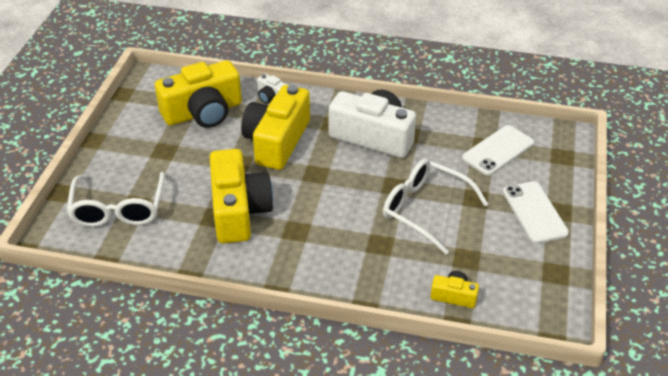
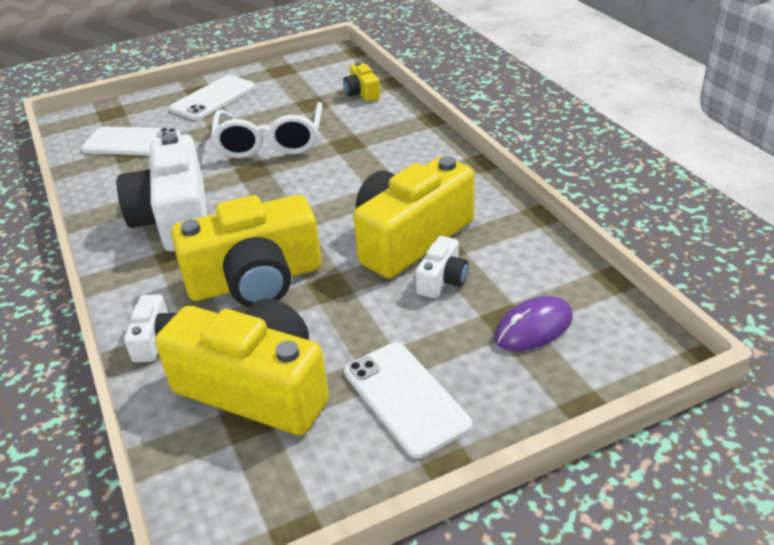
camera: 125 degrees left, 5 degrees down
white glasses [66,172,165,227] -> purple mouse [494,296,573,351]
none -> white phone [344,343,472,459]
none -> white camera [415,236,469,298]

